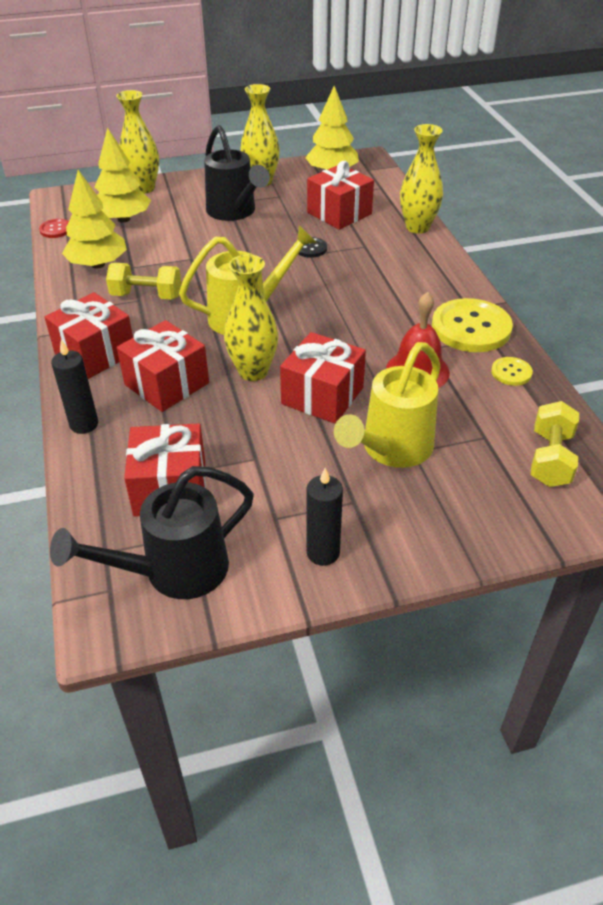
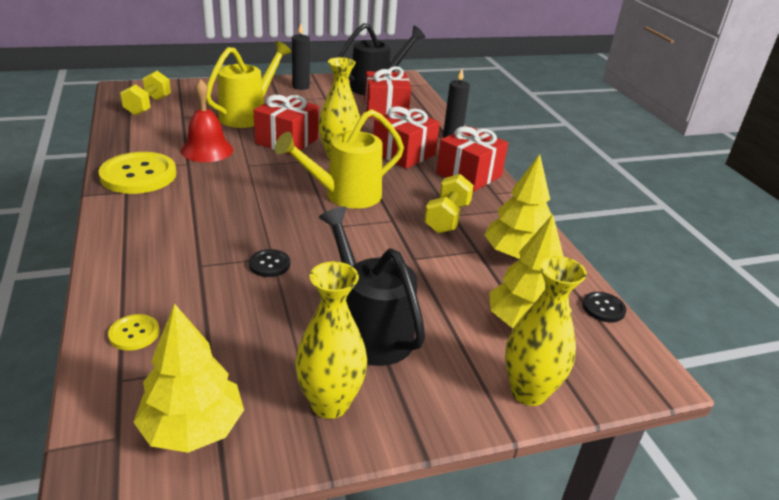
camera: 175 degrees right, 10 degrees down
red button [39,219,69,238] -> black button [582,292,626,323]
yellow dumbbell [106,263,181,300] -> yellow dumbbell turned 75 degrees counterclockwise [424,174,474,233]
red gift [307,161,374,230] -> none
yellow vase [400,124,443,234] -> none
yellow button [491,357,533,386] -> yellow button moved to [108,314,159,351]

